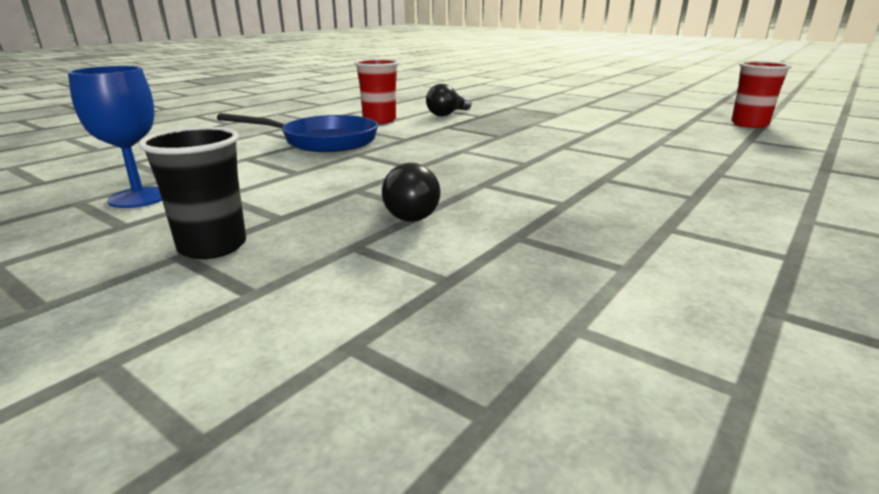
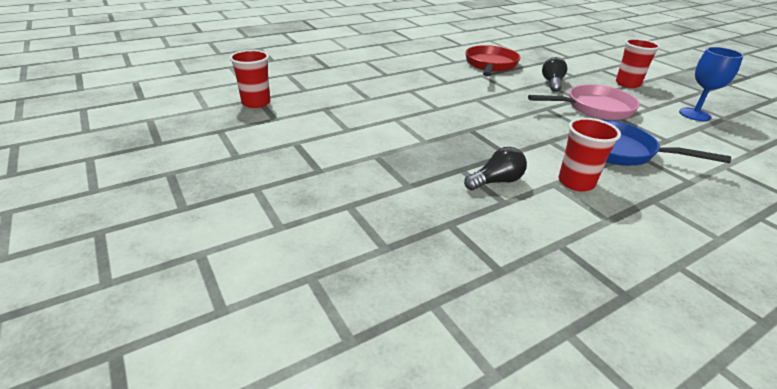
camera: 160 degrees left, 10 degrees up
black cup [139,126,246,259] -> red cup [616,38,660,88]
none -> red pan [465,45,520,76]
none -> pink pan [528,85,640,120]

